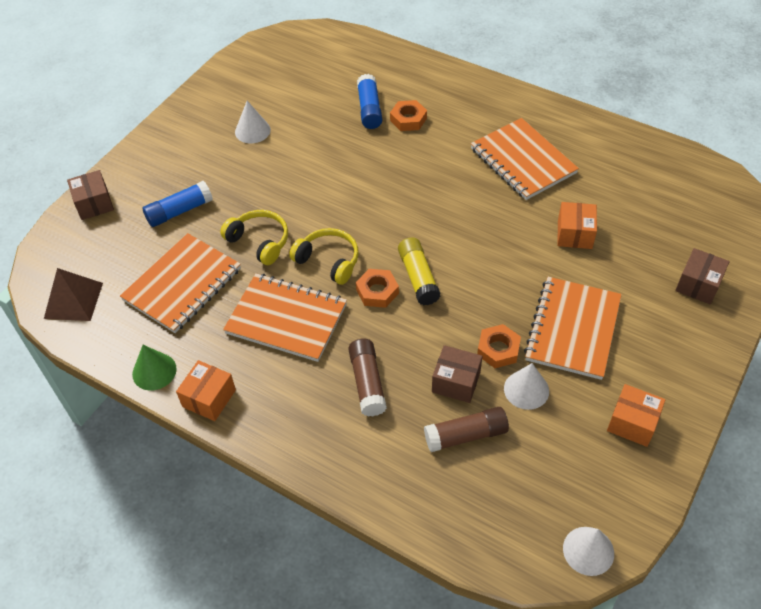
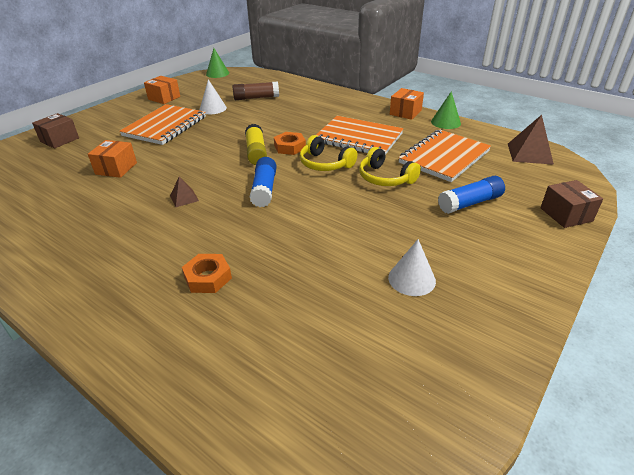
camera: 175 degrees left, 15 degrees down
brown glue stick [348,338,387,416] -> none
blue glue stick [357,74,382,129] -> blue glue stick moved to [249,157,277,207]
brown box [432,345,482,403] -> none
orange notebook [471,118,579,200] -> none
orange nut [477,324,521,368] -> none
white cone [563,527,614,576] -> green cone [206,48,229,78]
none -> brown pyramid [170,176,199,207]

